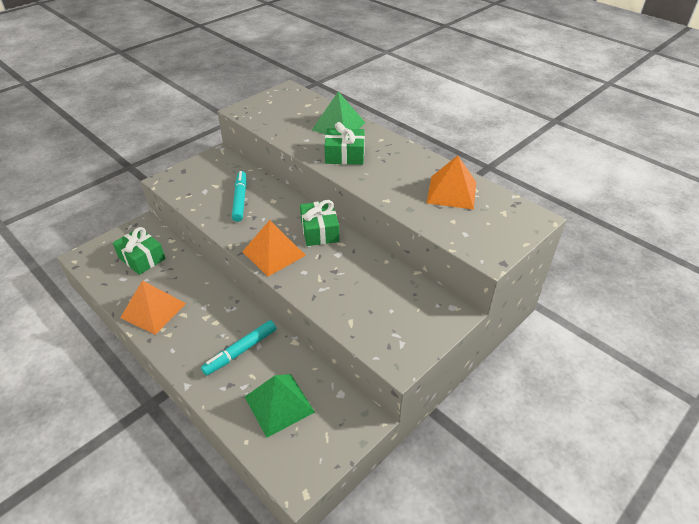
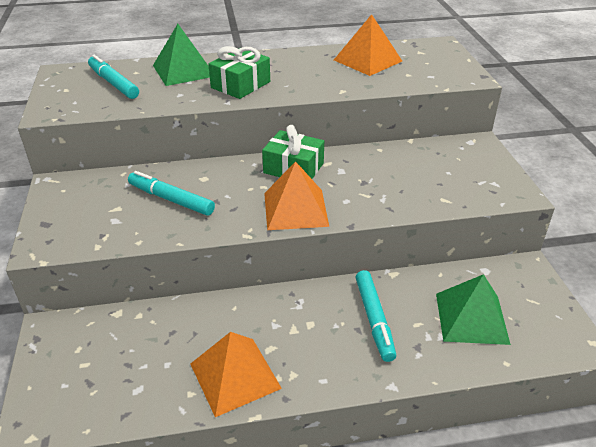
camera: 55 degrees left, 5 degrees down
green gift [113,227,166,275] -> none
none -> turquoise marker [88,55,139,99]

